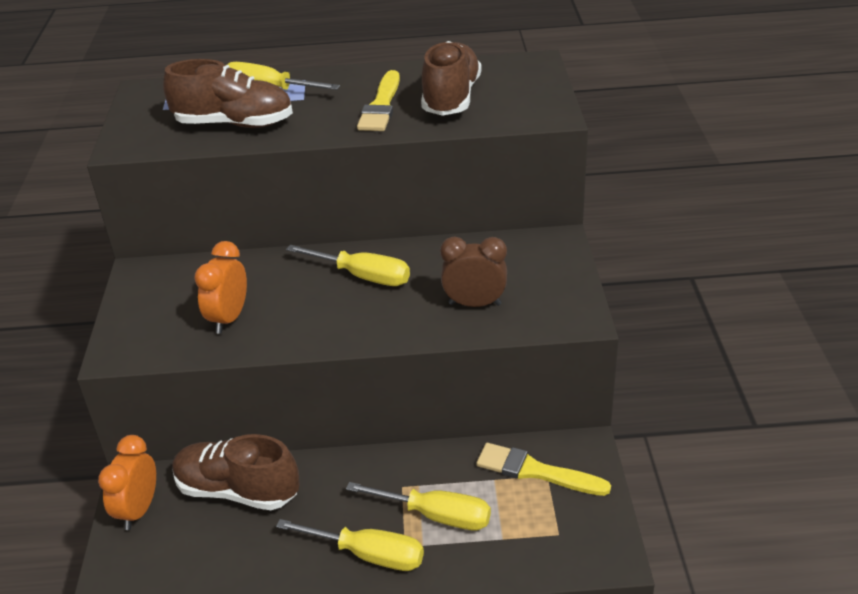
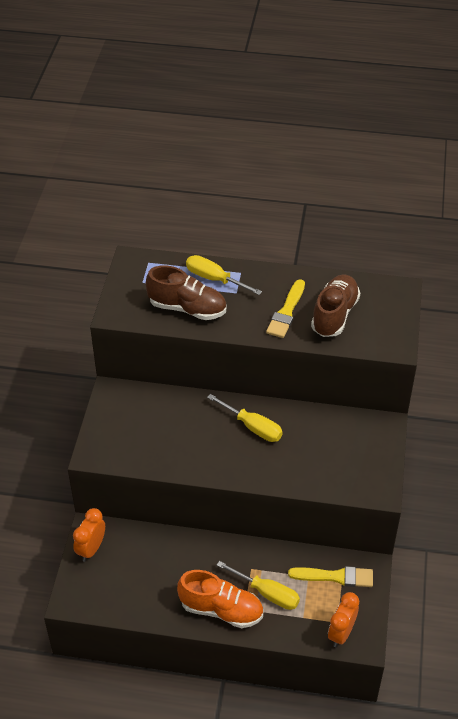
camera: 10 degrees right, 10 degrees up
brown shoe [172,434,300,510] -> none
orange clock [194,241,247,334] -> orange clock moved to [328,592,359,647]
yellow screwdriver [276,519,424,571] -> orange shoe [177,570,263,628]
brown clock [440,237,507,307] -> none
yellow brush [476,443,611,496] -> yellow brush turned 150 degrees clockwise [288,566,373,587]

